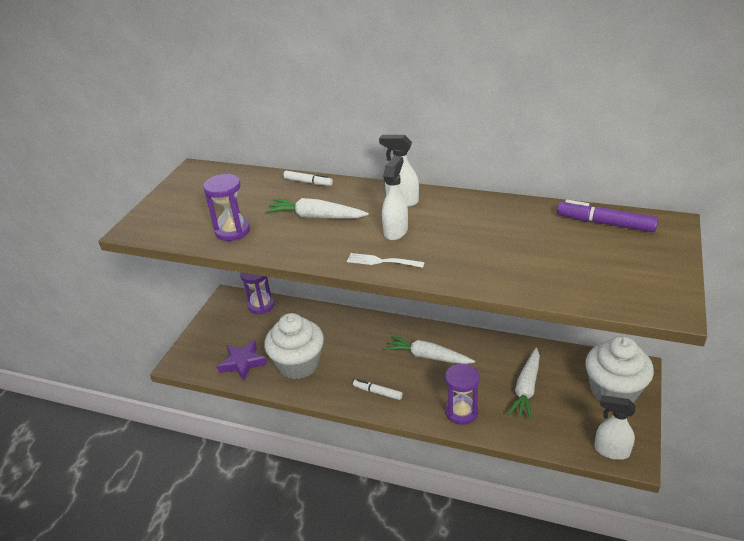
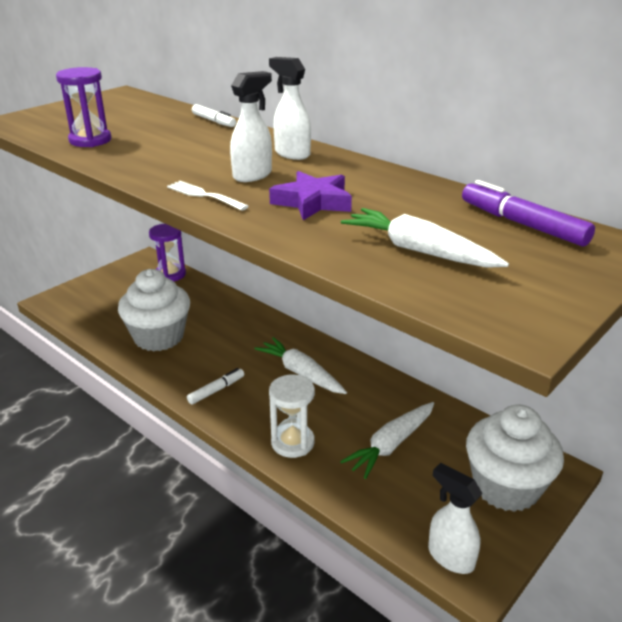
camera: 20 degrees right, 5 degrees down
purple star [217,340,267,381] -> purple star moved to [269,171,352,220]
white carrot [265,198,369,219] -> white carrot moved to [341,208,509,268]
white marker [353,379,403,400] -> white marker turned 90 degrees clockwise [187,368,244,404]
purple hourglass [445,363,480,425] -> white hourglass [269,375,315,458]

